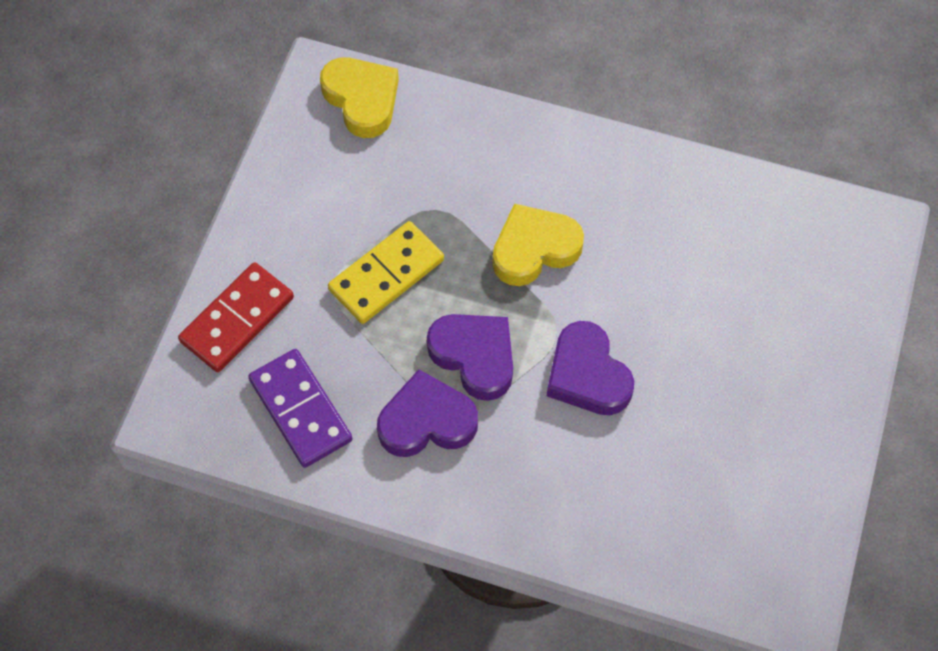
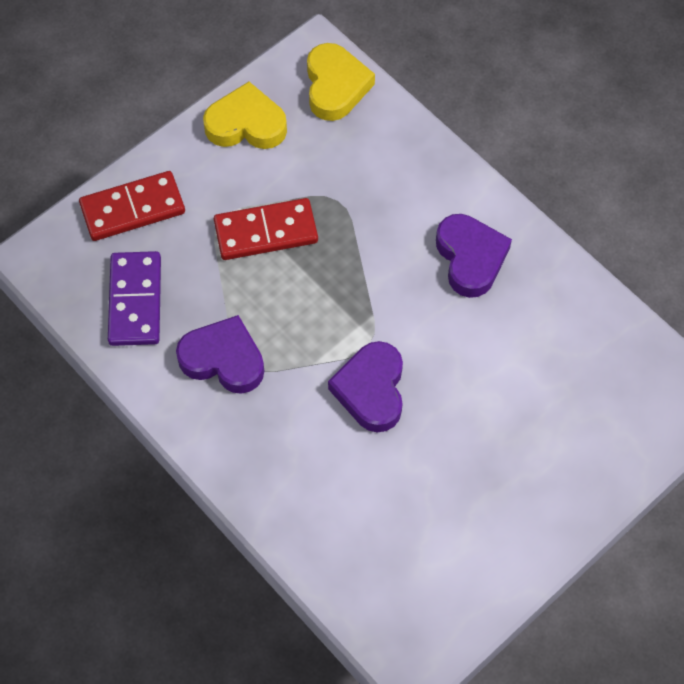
camera: 30 degrees right, 0 degrees up
yellow domino [328,221,444,324] -> red domino [214,198,318,260]
purple heart [427,314,513,401] -> purple heart moved to [436,214,512,298]
yellow heart [492,204,584,286] -> yellow heart moved to [203,82,287,149]

